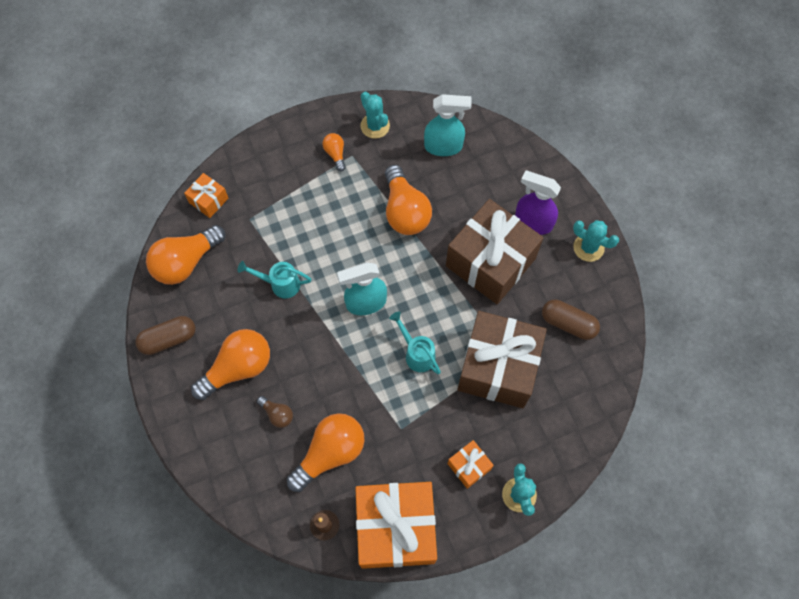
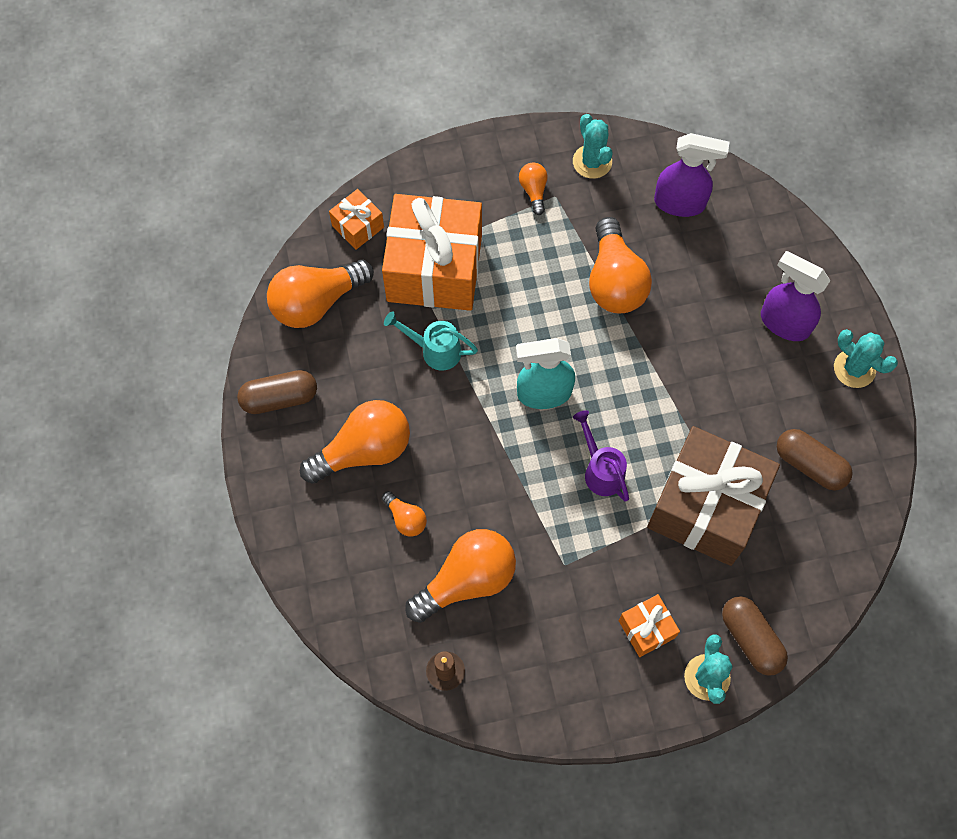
camera: 10 degrees right, 0 degrees up
brown light bulb [257,396,293,428] -> orange light bulb [382,491,427,537]
orange gift [355,482,437,569] -> orange gift moved to [382,194,482,311]
turquoise watering can [389,312,441,374] -> purple watering can [573,410,629,502]
turquoise spray bottle [424,94,472,156] -> purple spray bottle [654,133,729,217]
brown gift [446,199,544,304] -> none
none -> brown capsule [722,596,788,676]

